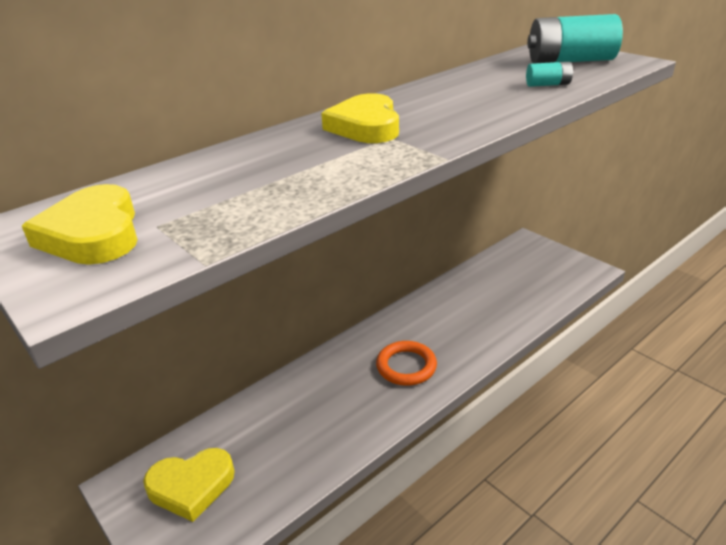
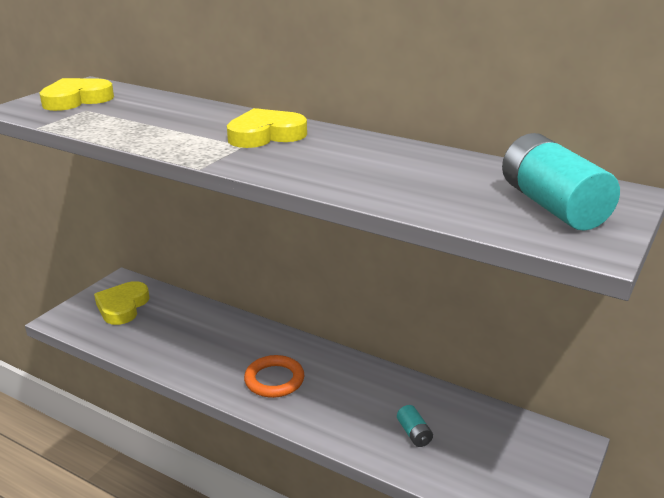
camera: 70 degrees right, 5 degrees down
yellow heart [143,448,235,522] -> yellow heart turned 45 degrees clockwise [94,281,149,325]
turquoise battery [526,62,573,87] -> turquoise battery moved to [397,405,433,447]

